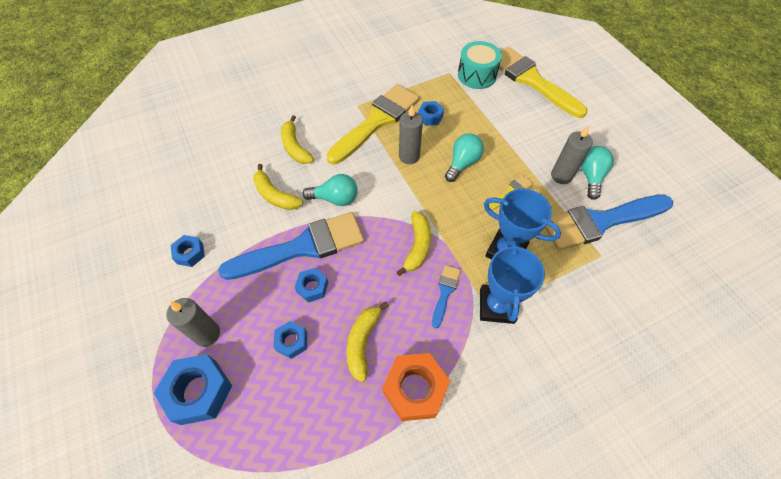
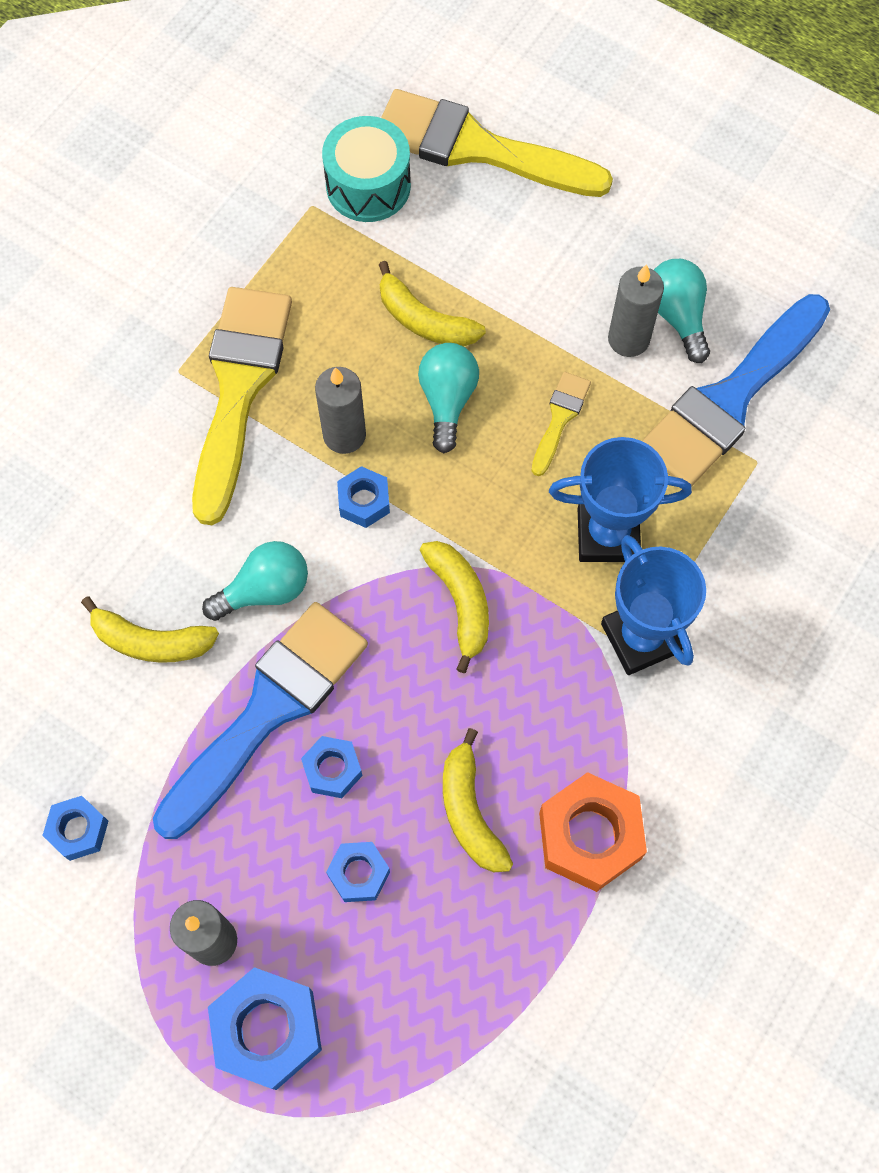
camera: 30 degrees left, 10 degrees up
yellow banana [281,115,314,164] -> yellow banana moved to [379,261,486,347]
blue nut [418,101,444,126] -> blue nut moved to [337,466,390,528]
blue brush [432,265,461,328] -> none

